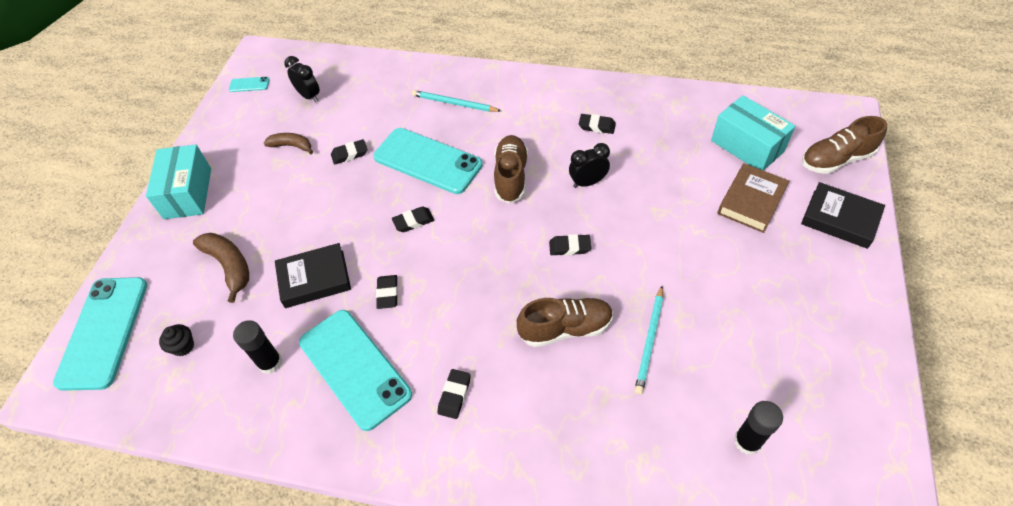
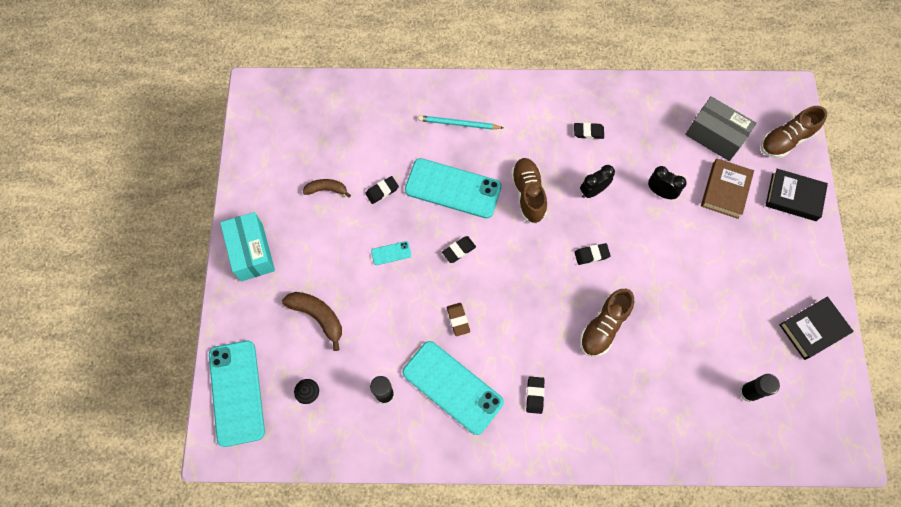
camera: 15 degrees left, 15 degrees up
turquoise phone [229,77,270,92] -> turquoise phone moved to [371,241,411,265]
black book [275,243,351,308] -> black book moved to [779,297,853,360]
black clock [285,56,320,102] -> black clock moved to [648,166,687,199]
black eraser [376,275,398,309] -> brown eraser [447,303,470,336]
brown shoe [517,298,613,347] -> brown shoe turned 150 degrees clockwise [580,289,634,357]
turquoise pencil [634,286,663,394] -> none
turquoise box [711,95,795,171] -> grey box [685,96,756,161]

